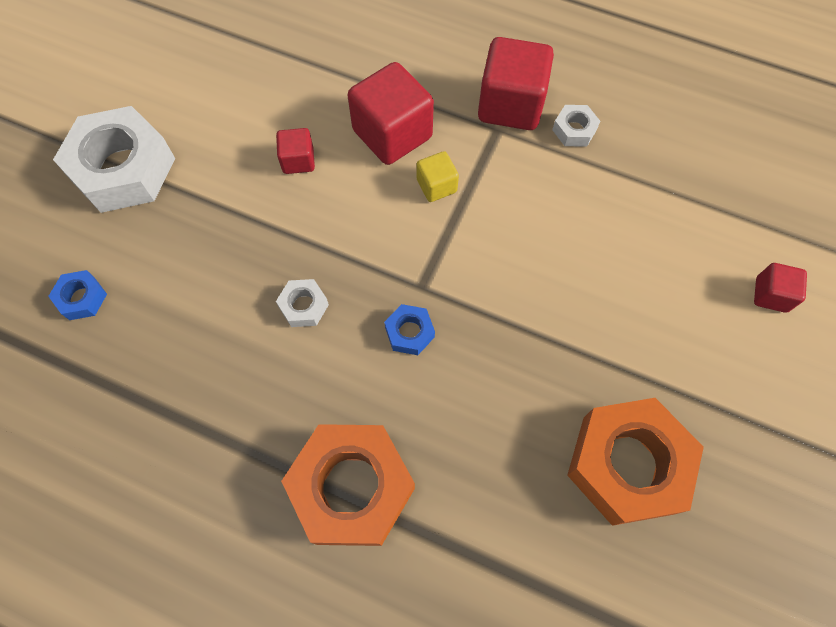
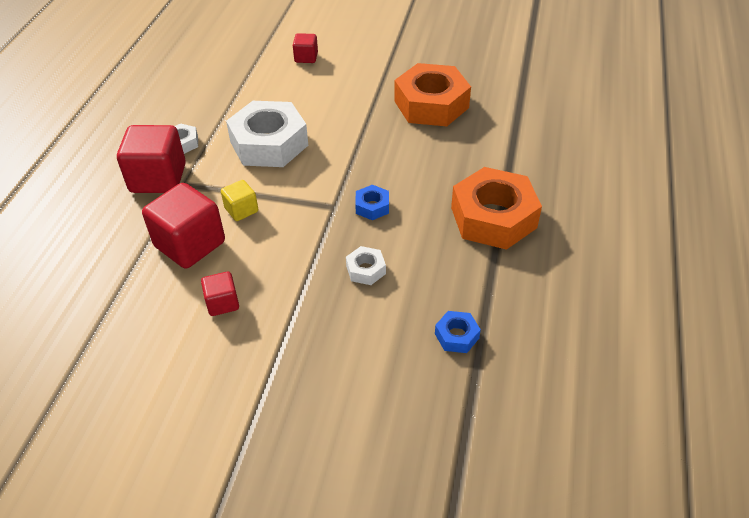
camera: 100 degrees left, 20 degrees down
blue nut [48,270,107,320] -> blue nut moved to [435,311,481,353]
white nut [53,106,175,213] -> white nut moved to [226,101,309,167]

